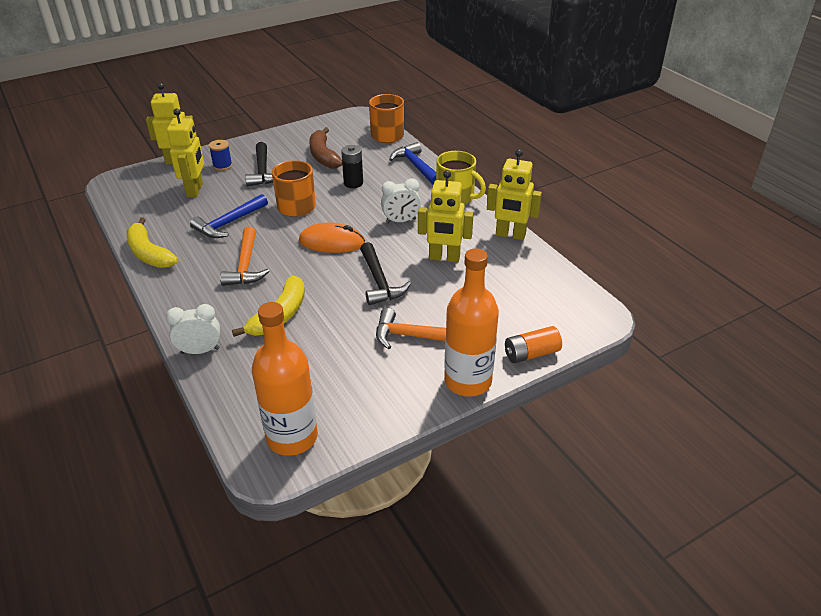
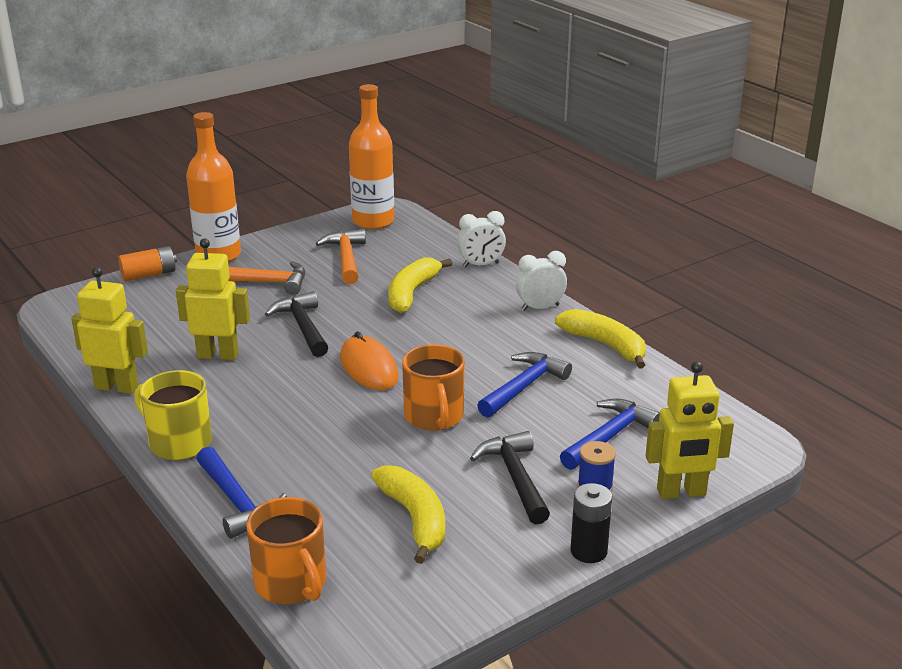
camera: 175 degrees right, 10 degrees down
yellow robot [167,109,204,197] -> blue hammer [560,398,660,470]
orange hammer [220,227,270,286] -> orange hammer moved to [316,229,366,284]
orange mouse [299,222,365,253] -> orange mouse turned 60 degrees clockwise [340,331,399,390]
brown banana [309,127,342,169] -> yellow banana [371,465,445,564]
black battery [341,145,363,188] -> black battery moved to [570,483,612,563]
white clock [381,178,421,223] -> white clock moved to [516,251,567,311]

